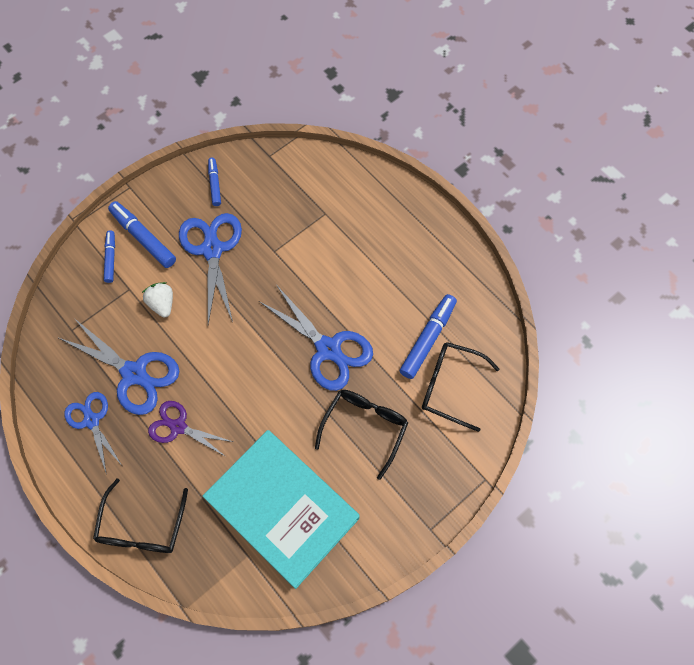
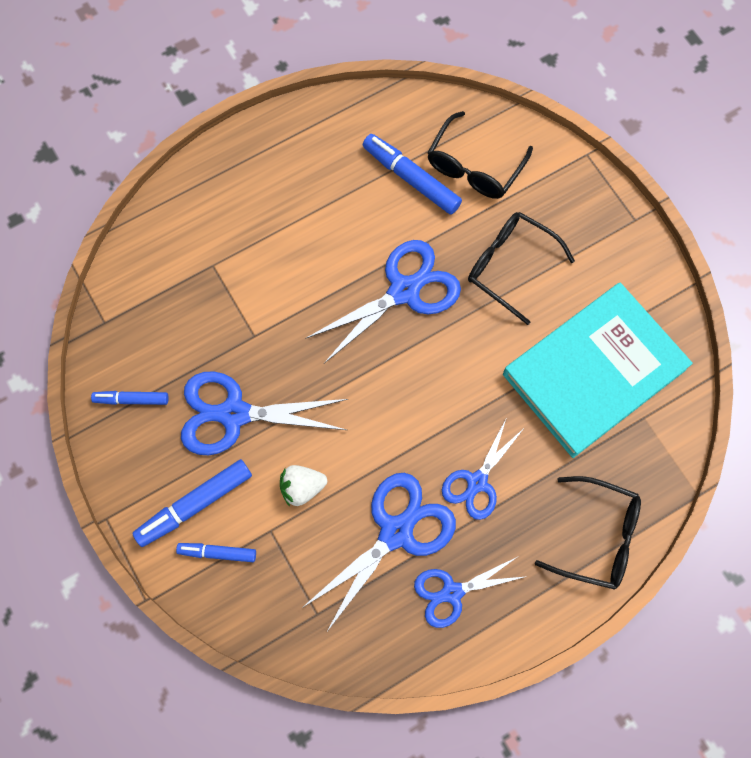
camera: 80 degrees left, 5 degrees up
purple scissors [148,401,233,457] -> blue scissors [442,417,523,520]

